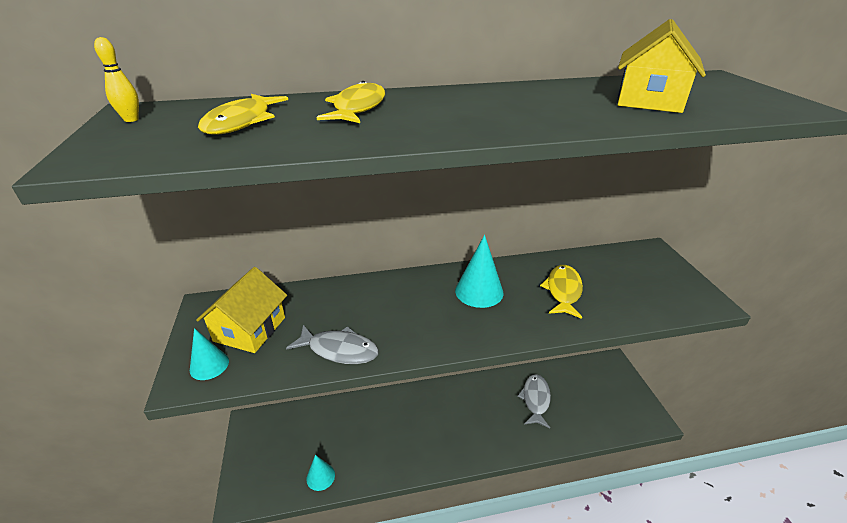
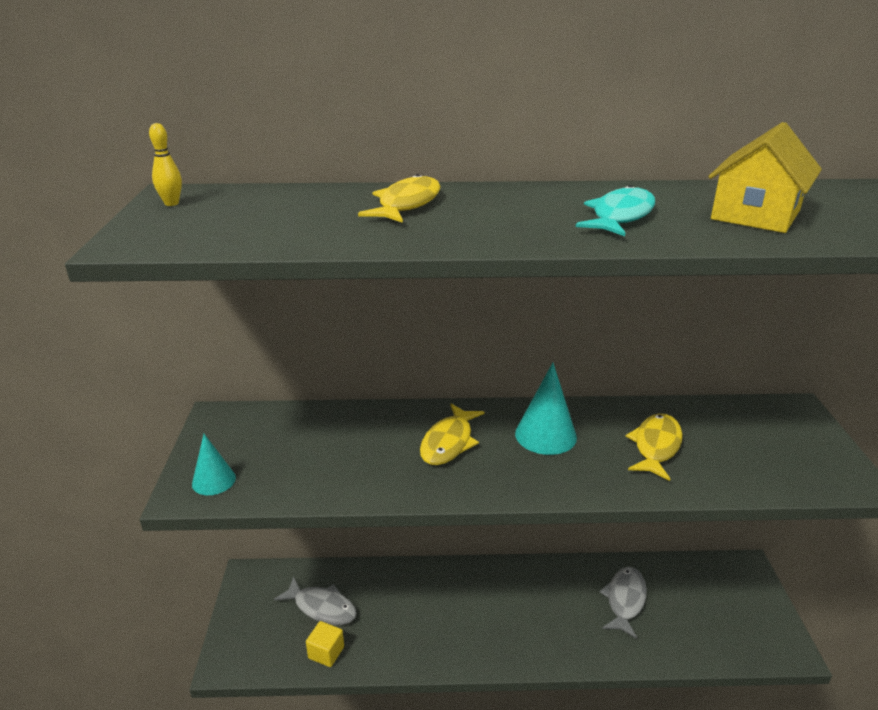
camera: 10 degrees right, 5 degrees down
yellow house [196,267,287,353] -> none
yellow fish [198,94,288,134] -> yellow fish moved to [420,404,485,465]
grey fish [286,325,379,364] -> grey fish moved to [274,577,357,625]
turquoise cone [306,455,335,491] -> yellow cube [306,621,344,667]
none -> turquoise fish [576,185,655,236]

